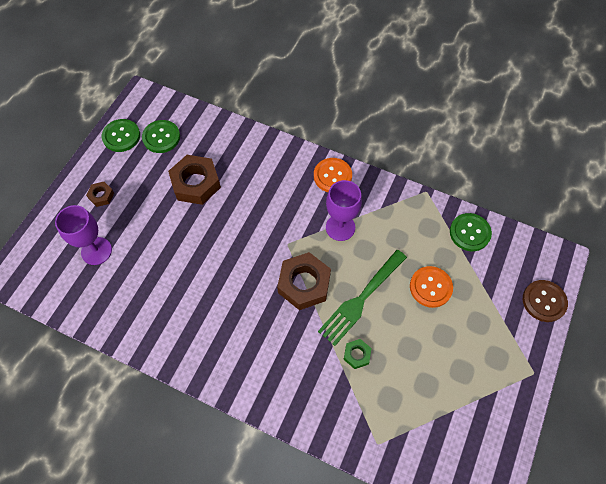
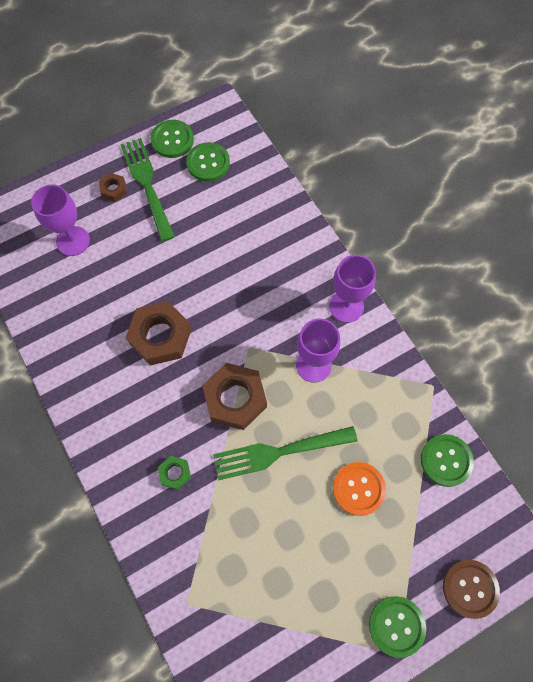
camera: 35 degrees right, 5 degrees up
brown nut [168,155,221,205] -> brown nut moved to [126,301,192,366]
orange button [314,158,352,192] -> purple goblet [329,255,376,323]
green nut [344,339,371,369] -> green nut moved to [158,456,191,490]
none -> green fork [120,138,175,242]
none -> green button [369,596,426,658]

